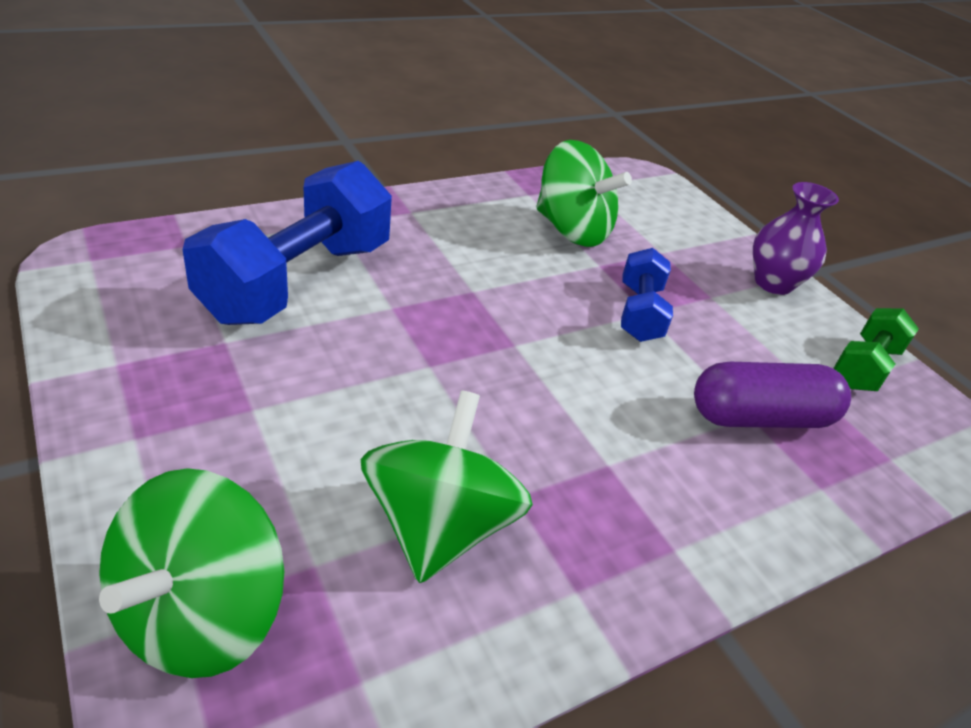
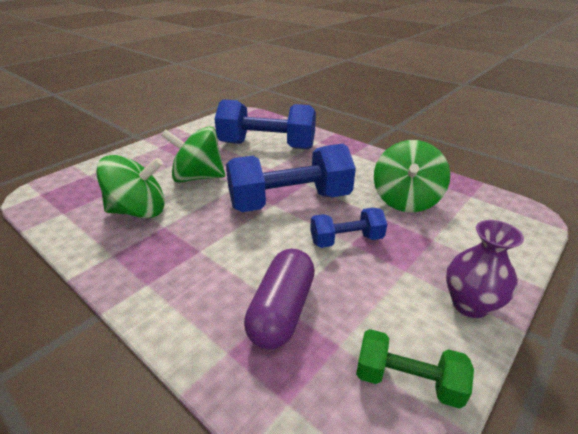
camera: 75 degrees right, 5 degrees down
green spinning top [99,468,284,678] -> green spinning top moved to [161,126,225,183]
purple capsule [694,362,851,428] -> purple capsule turned 45 degrees clockwise [244,249,315,349]
none -> blue dumbbell [226,144,356,212]

